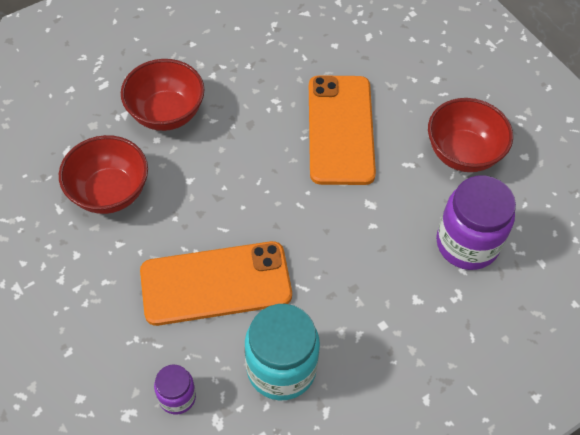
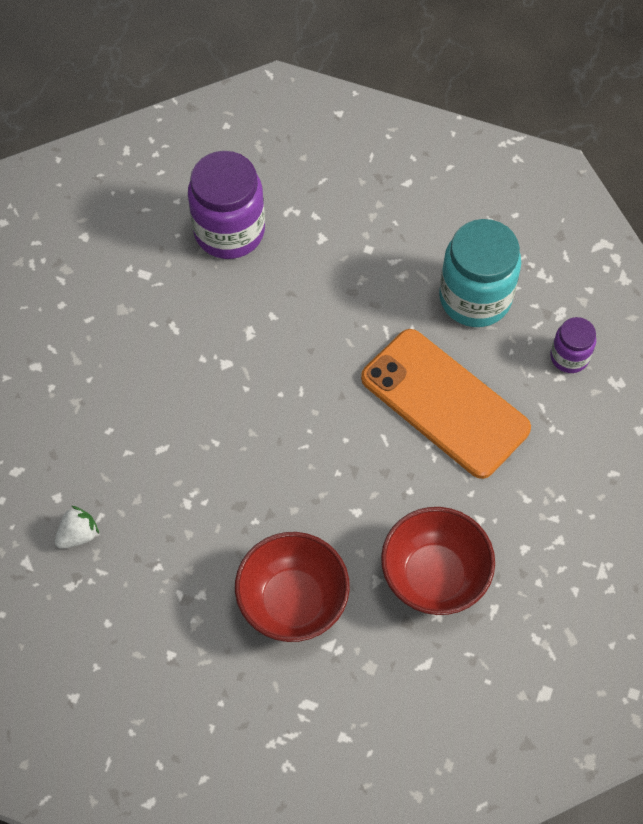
camera: 125 degrees left, 5 degrees up
orange phone [309,75,376,185] -> none
red bowl [428,98,513,172] -> none
none -> white strawberry [55,506,99,549]

